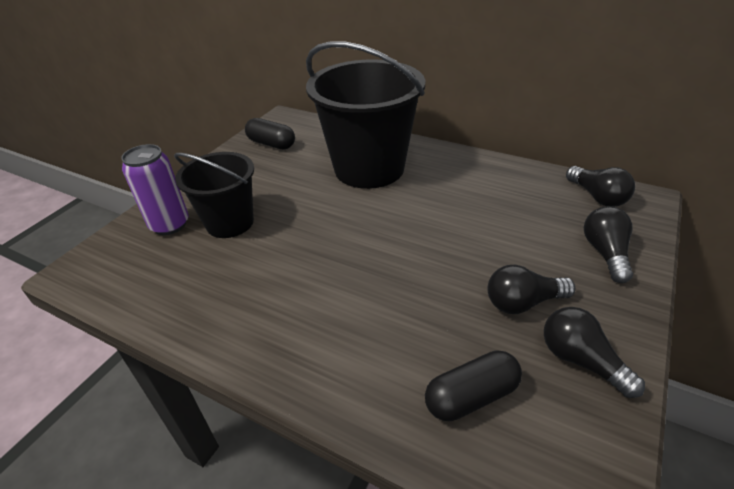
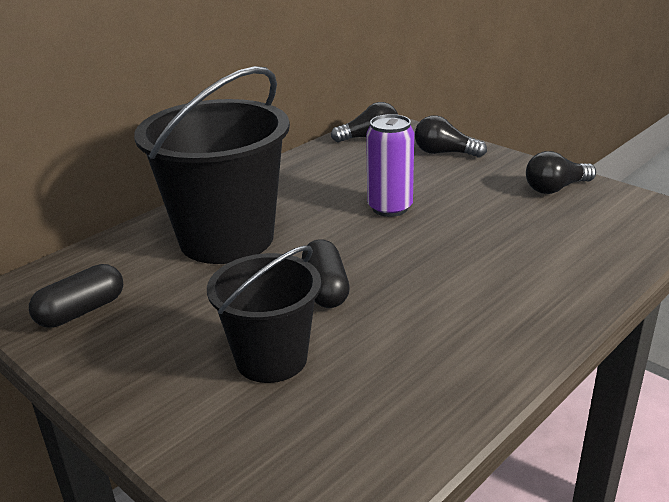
camera: 75 degrees left, 10 degrees down
purple can [121,144,189,235] -> purple can moved to [366,114,414,217]
black capsule [425,350,522,421] -> black capsule moved to [302,239,350,308]
black light bulb [487,265,575,314] -> none

